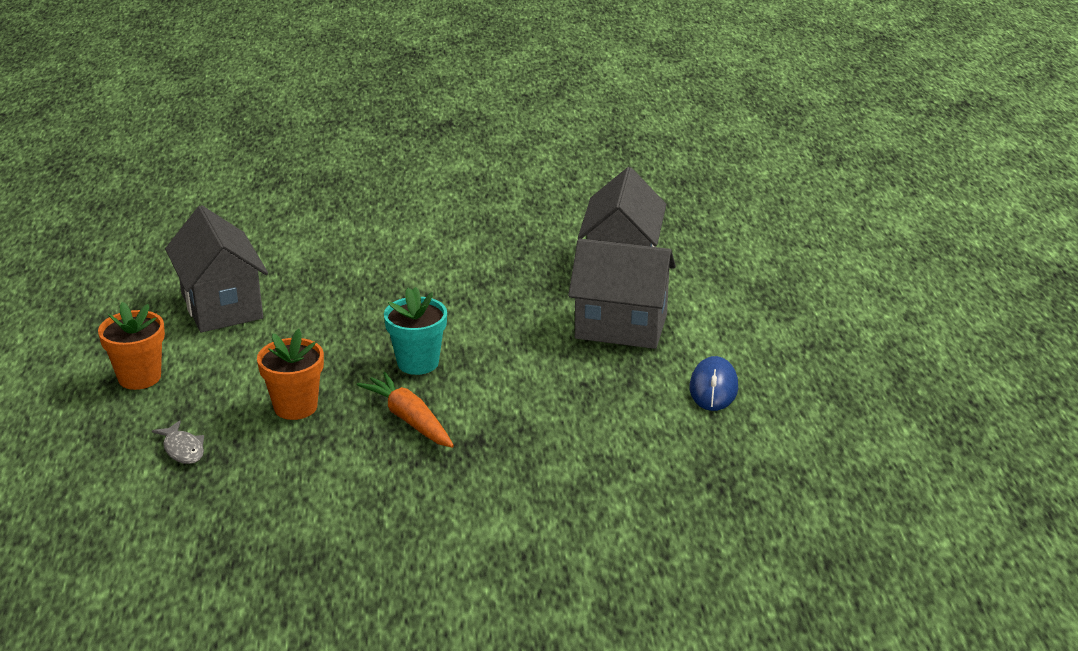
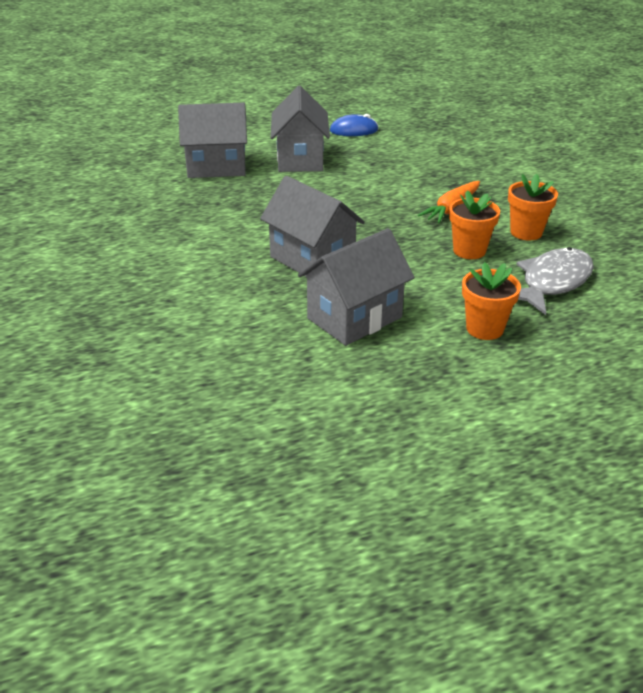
camera: 105 degrees left, 5 degrees up
grey fish [152,421,204,464] -> grey fish [516,247,594,315], size x2.12
turquoise flower pot [384,287,447,375] -> none
none -> grey house [260,176,365,277]
none -> orange flower pot [508,174,558,241]

